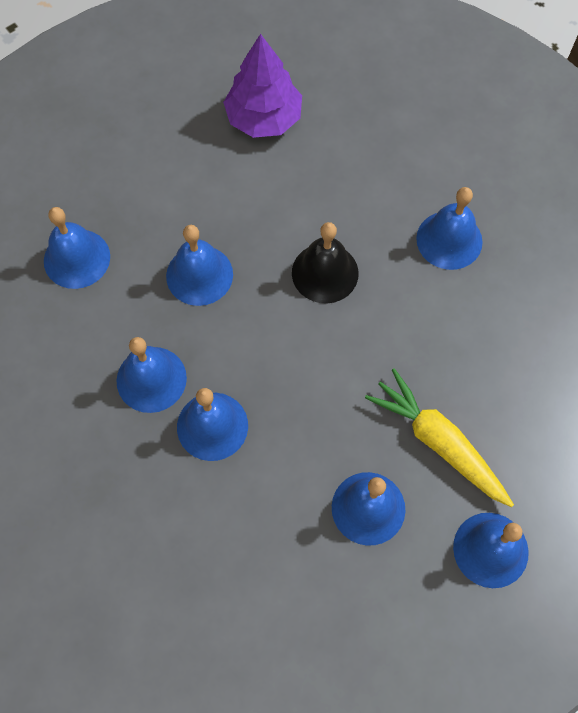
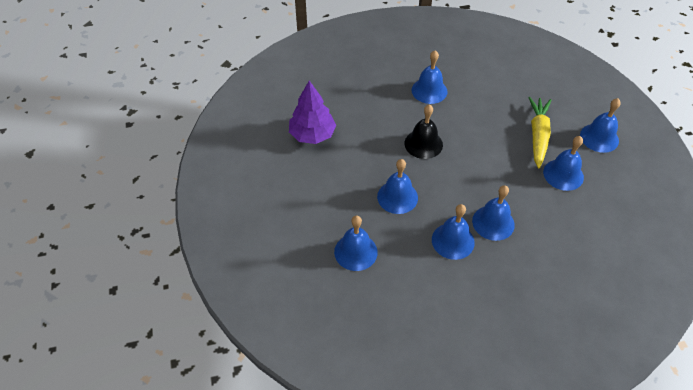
camera: 65 degrees left, 15 degrees down
yellow carrot [365,368,514,507] -> yellow carrot turned 120 degrees clockwise [528,97,551,168]

